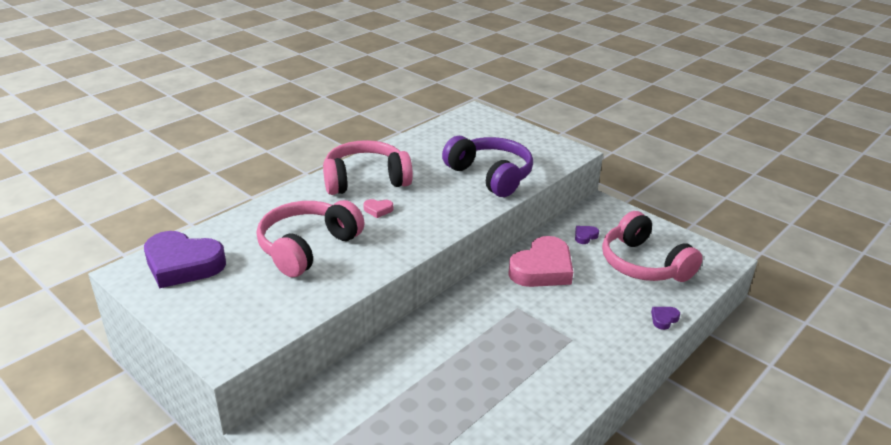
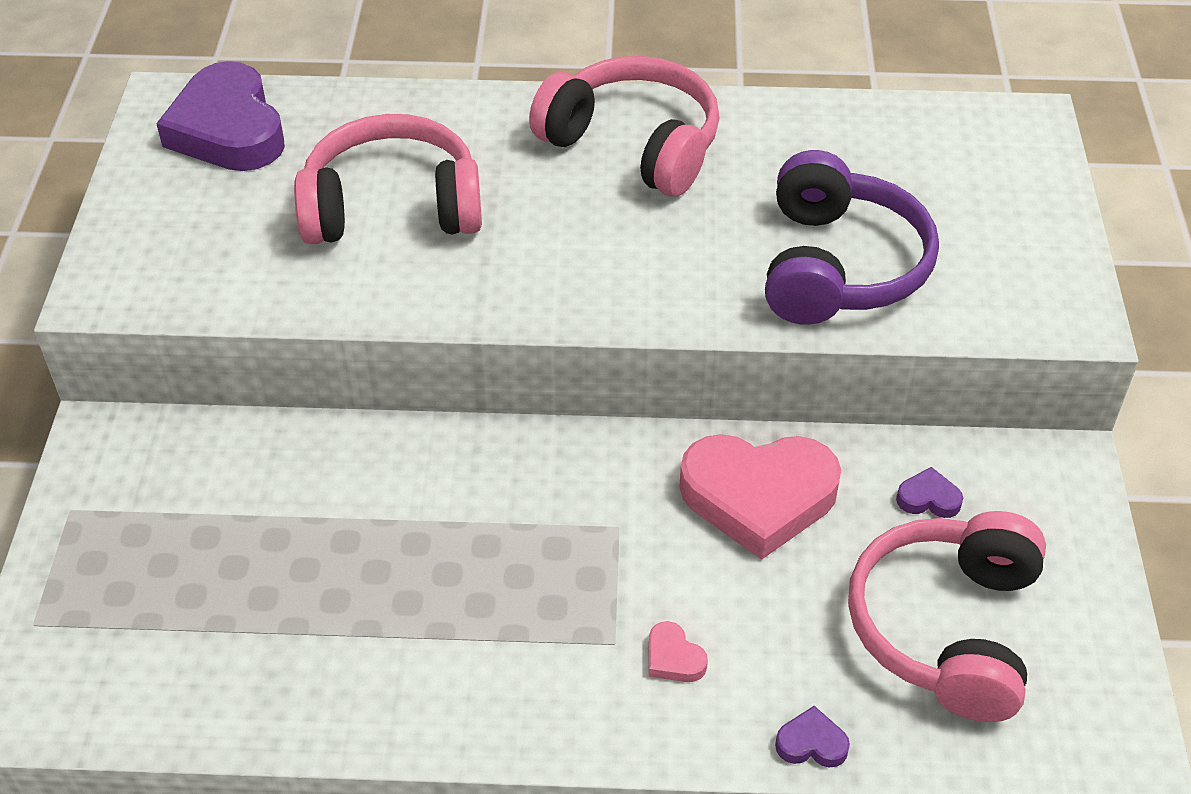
camera: 50 degrees right, 15 degrees up
pink heart [363,199,393,218] -> pink heart moved to [649,621,708,682]

